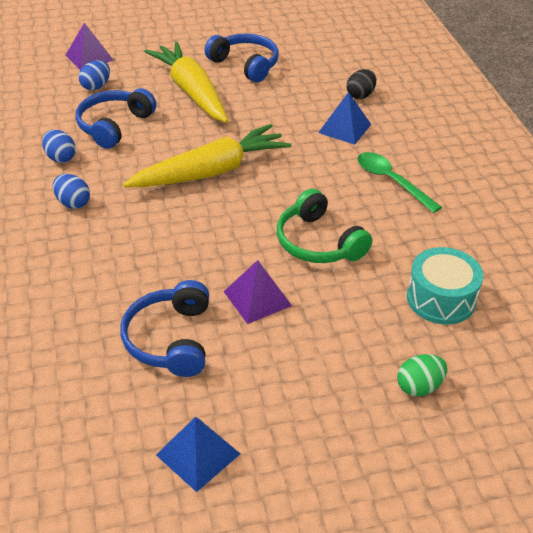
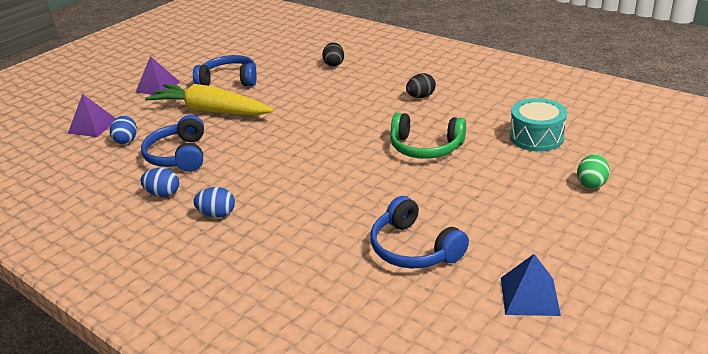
camera: 35 degrees left, 10 degrees down
yellow carrot [123,124,291,187] -> none
purple pyramid [223,260,292,324] -> purple pyramid moved to [136,56,180,95]
blue pyramid [318,92,371,145] -> none
green spoon [357,152,442,213] -> black egg [406,73,436,98]

